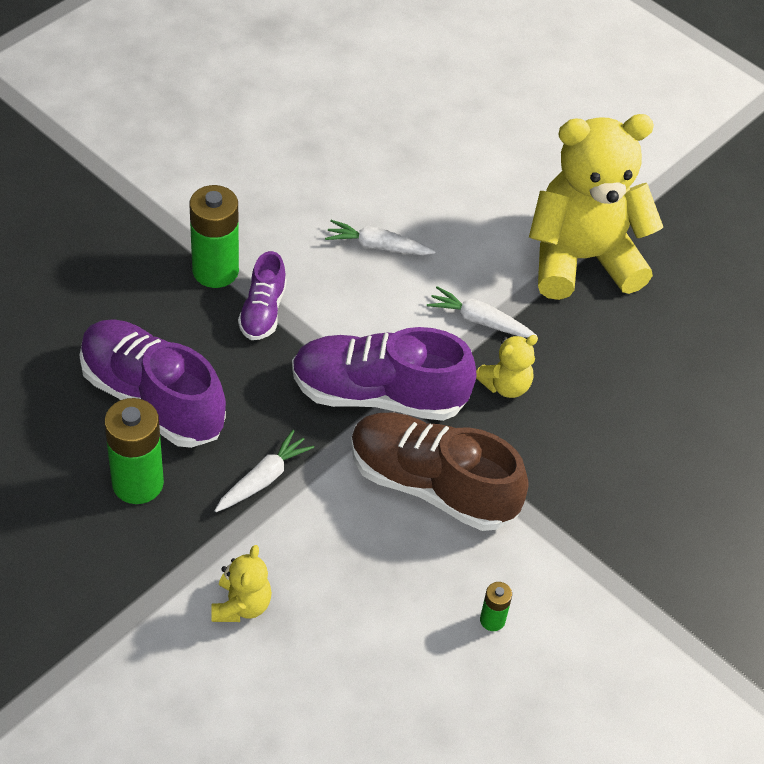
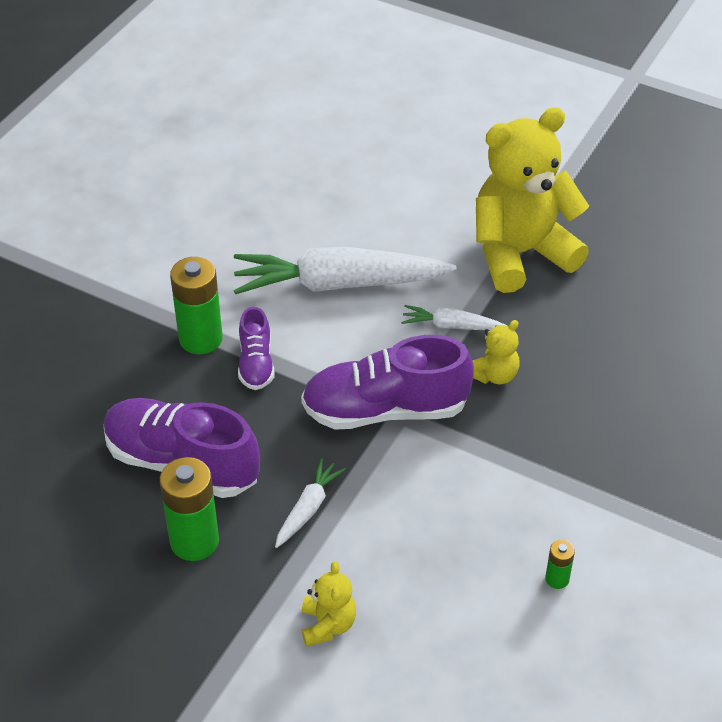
camera: 10 degrees left, 5 degrees down
white carrot [325,220,436,255] -> white carrot [234,247,456,294], size x2.16
brown shoe [351,413,529,531] -> none

